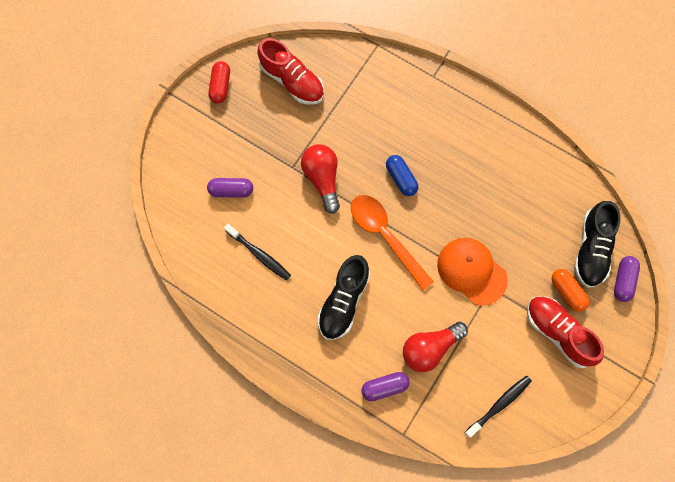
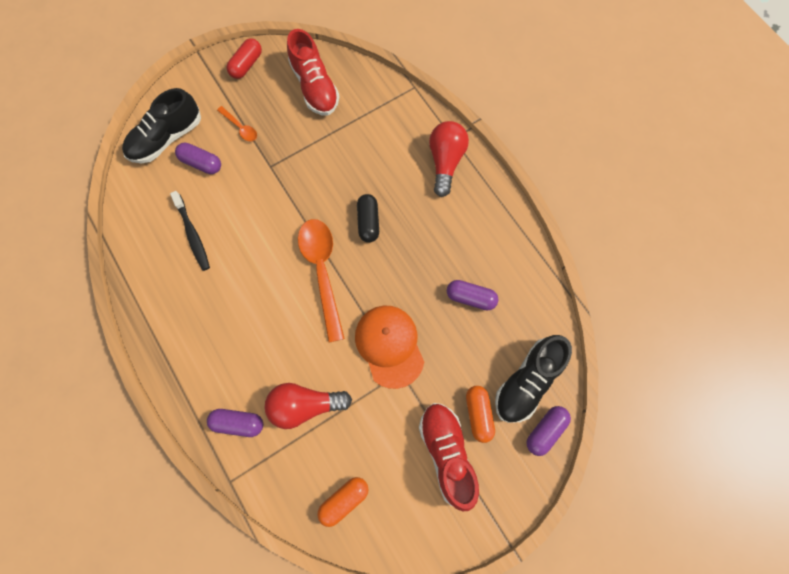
camera: 25 degrees right, 0 degrees up
red light bulb [301,144,340,214] -> red light bulb moved to [429,121,469,197]
black shoe [318,255,370,340] -> black shoe moved to [122,88,201,163]
blue capsule [386,155,418,196] -> black capsule [357,194,379,243]
black toothbrush [464,376,532,438] -> orange capsule [317,477,369,527]
none -> orange spoon [217,106,257,141]
none -> purple capsule [447,280,499,311]

